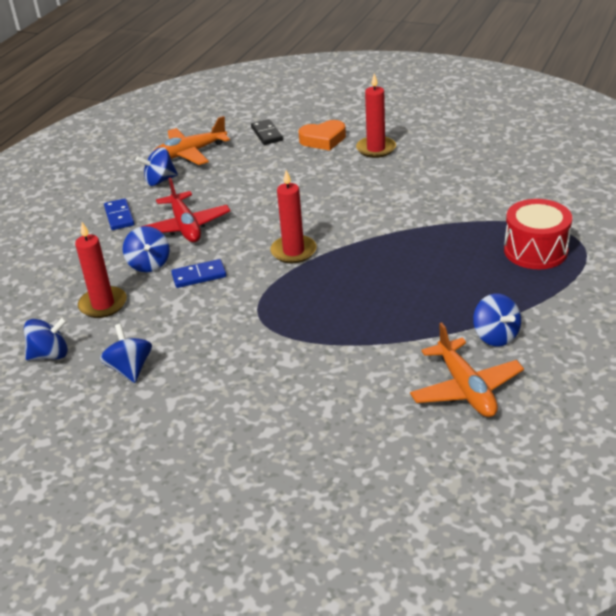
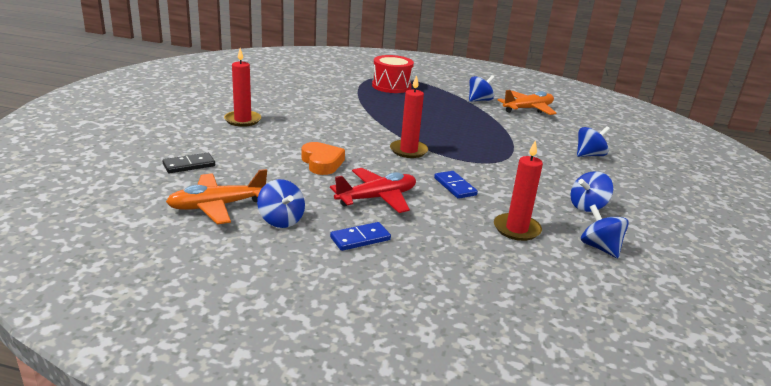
camera: 105 degrees left, 10 degrees down
blue spinning top [123,226,170,272] -> blue spinning top moved to [577,126,610,157]
orange plane [154,116,230,165] -> orange plane turned 105 degrees clockwise [166,169,267,225]
orange heart [298,120,346,151] -> orange heart moved to [301,142,345,175]

